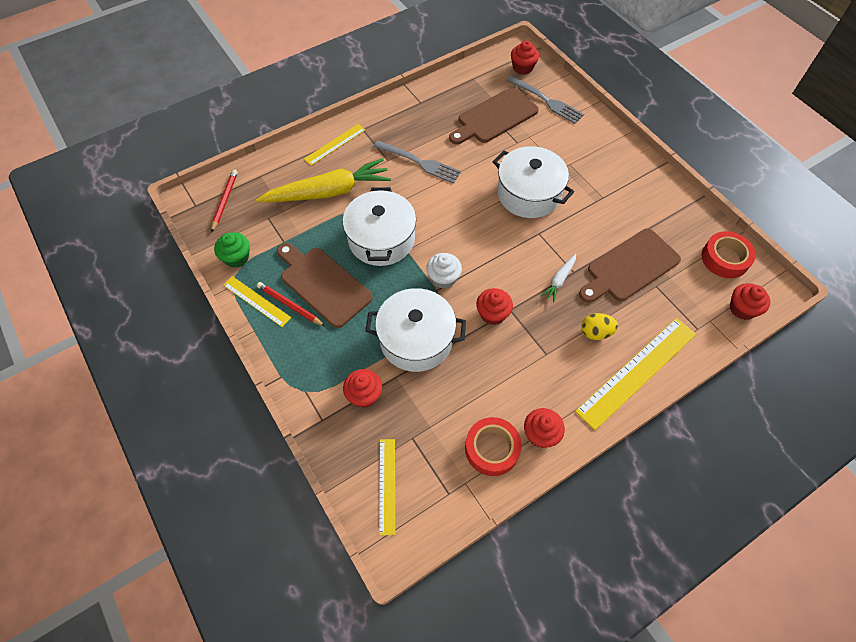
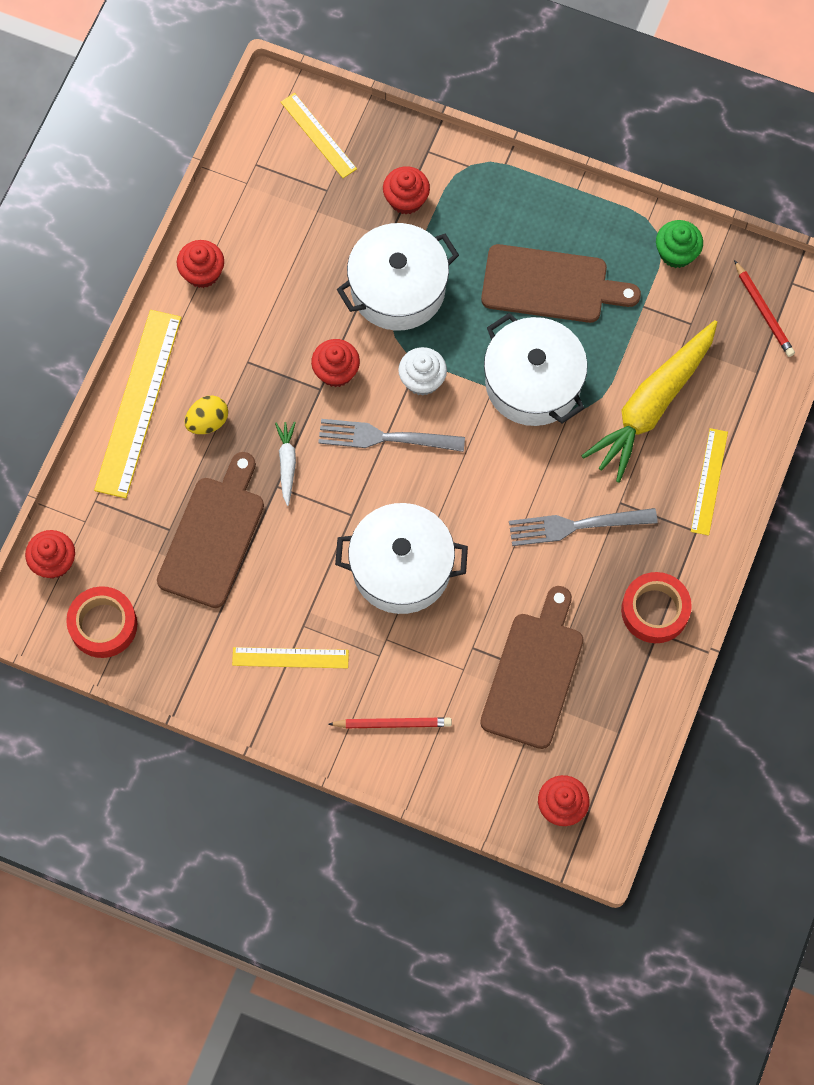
camera: 145 degrees right, 10 degrees up
yellow ruler [223,276,291,327] -> yellow ruler moved to [232,647,349,668]
red pencil [257,282,325,326] -> red pencil moved to [328,717,452,728]
red tape [465,417,522,476] -> red tape moved to [621,572,692,643]
grey fork [507,76,584,124] -> grey fork moved to [318,419,465,452]

